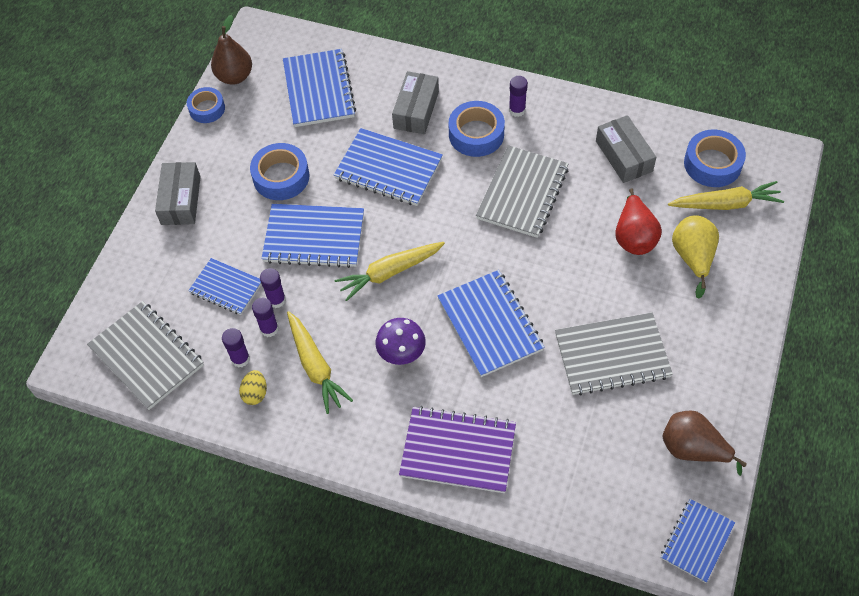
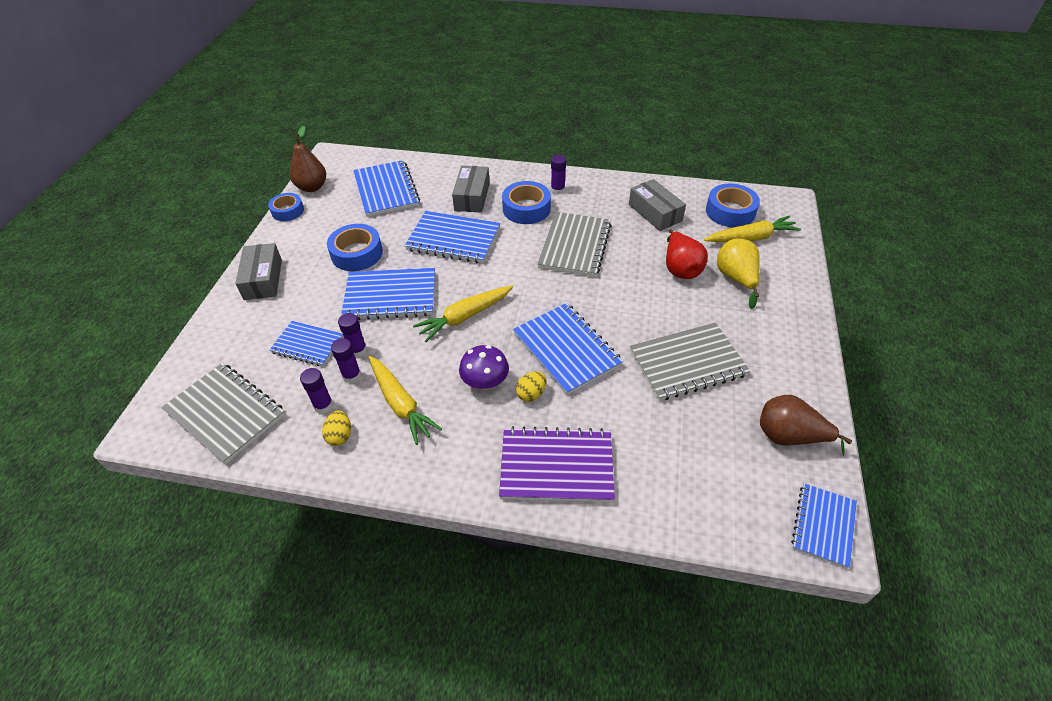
camera: 10 degrees left, 10 degrees down
none -> yellow egg [516,371,547,402]

